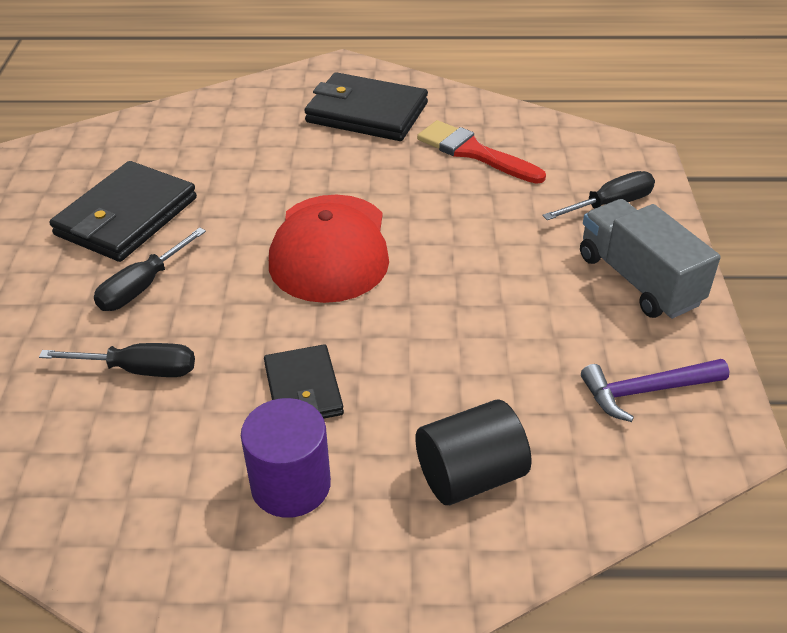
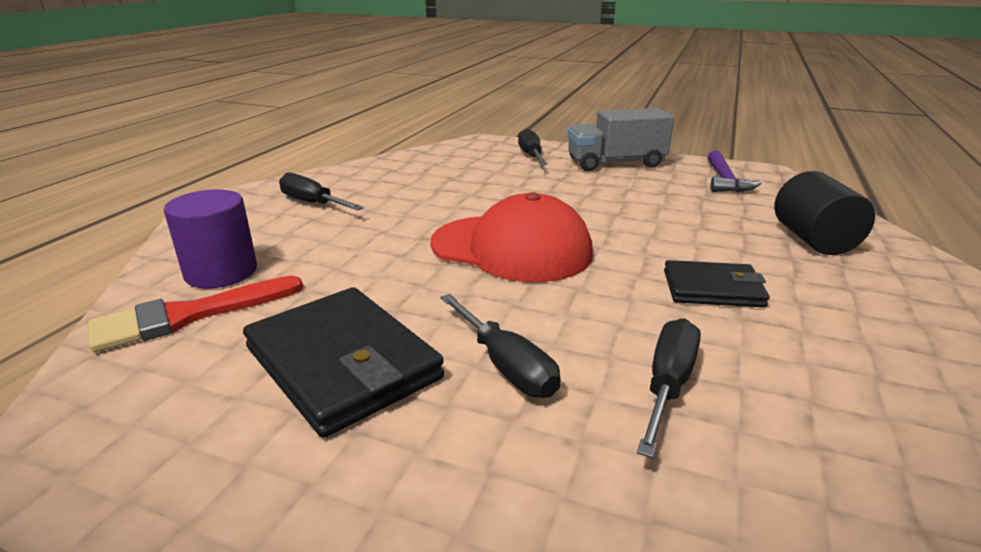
camera: 70 degrees left, 15 degrees down
purple cylinder [241,398,331,518] -> purple cylinder moved to [164,189,257,289]
black wallet [304,72,428,141] -> black screwdriver [279,172,364,210]
red brush [417,120,546,184] -> red brush moved to [88,276,303,352]

